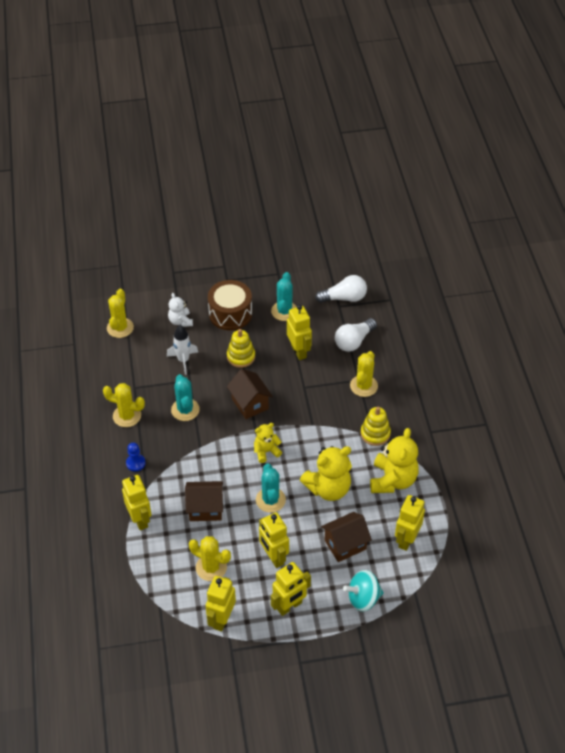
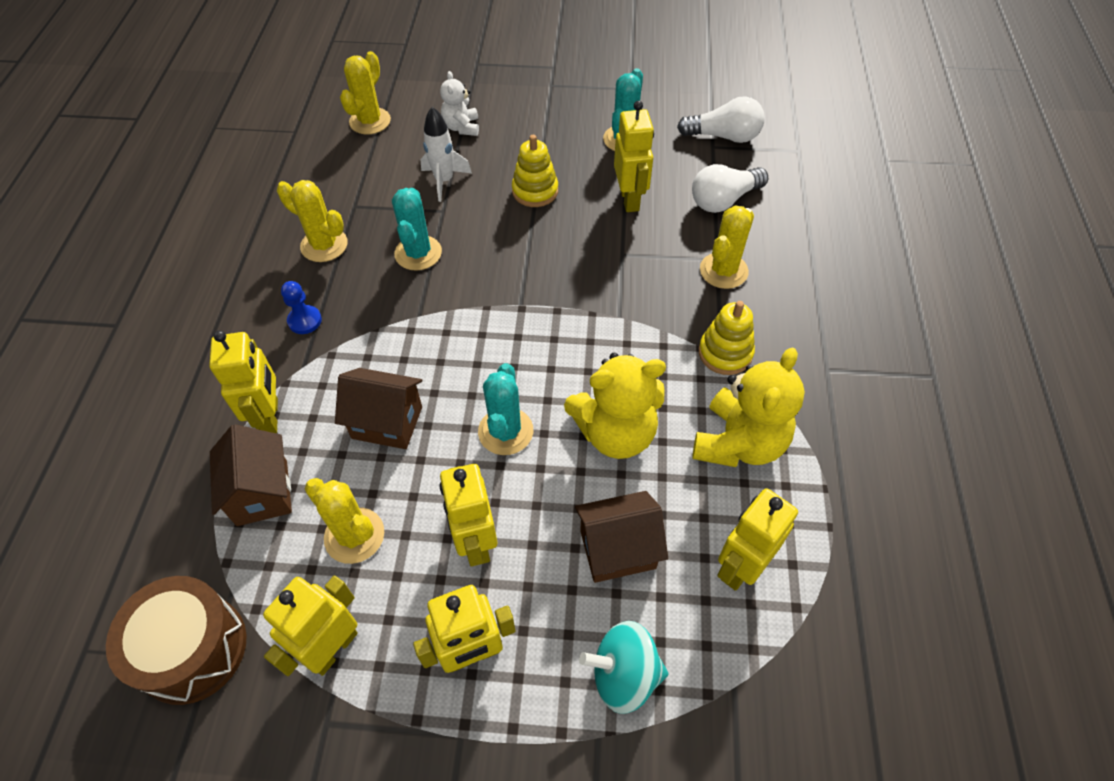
camera: 15 degrees right, 5 degrees up
brown drum [208,280,252,330] -> brown drum moved to [106,576,247,705]
brown house [227,369,273,419] -> brown house moved to [210,424,292,526]
yellow teddy bear [254,423,282,463] -> none

